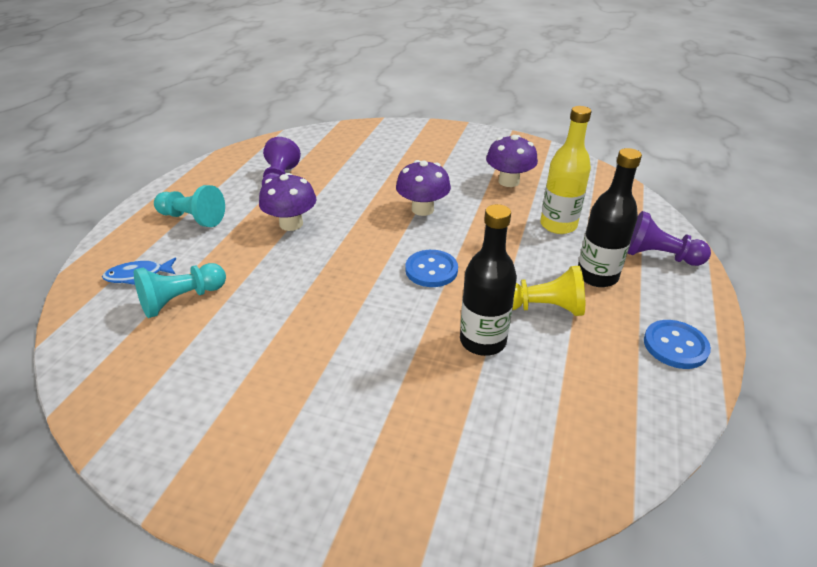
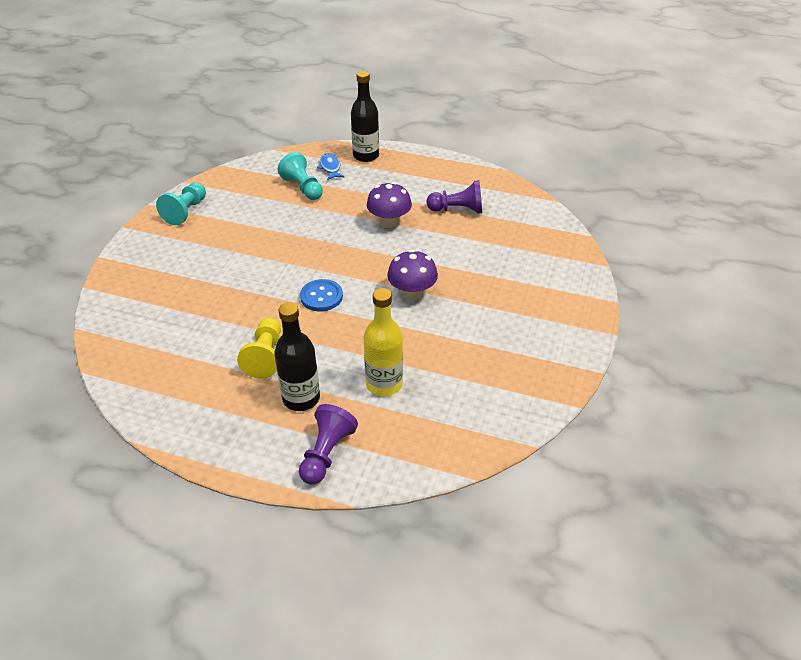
camera: 90 degrees right, 5 degrees up
turquoise pawn [154,185,225,227] -> turquoise pawn moved to [156,182,206,225]
black bottle [460,204,517,356] -> black bottle moved to [351,71,379,162]
purple mushroom [486,135,538,187] -> none
blue button [644,320,711,369] -> none

